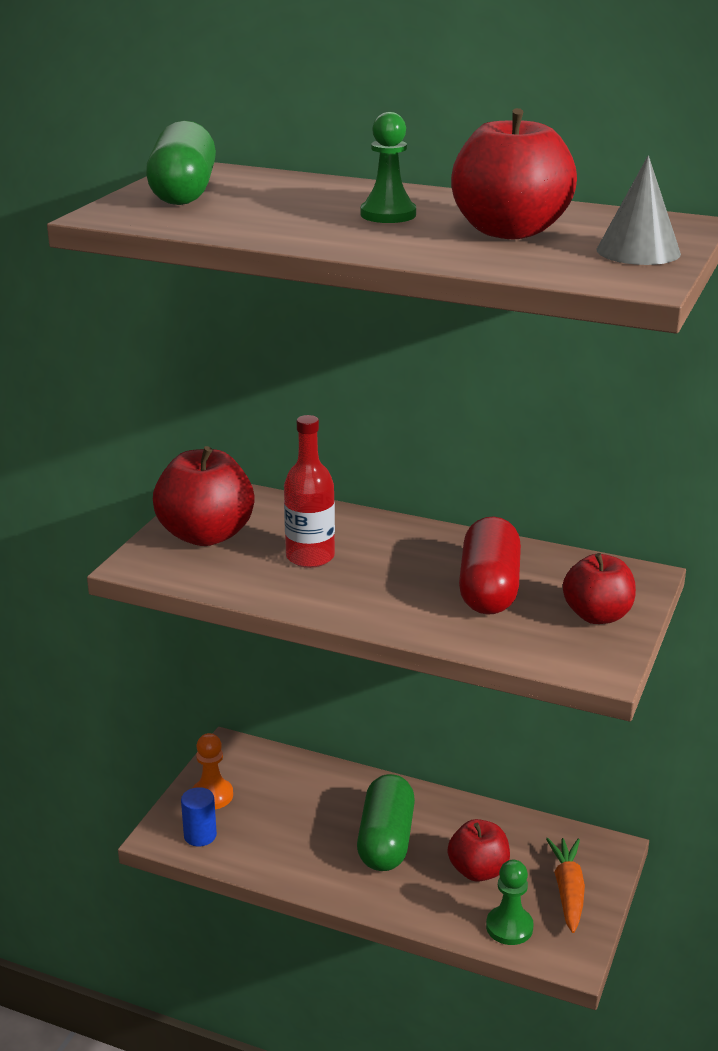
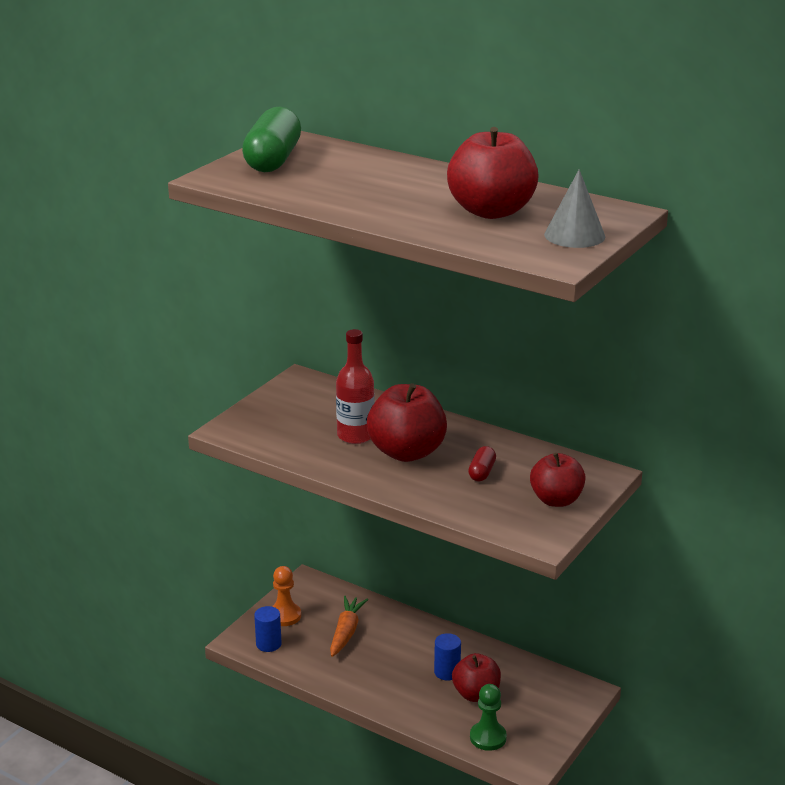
camera: 10 degrees right, 0 degrees up
red apple [153,446,255,546] -> red apple moved to [367,383,447,462]
green capsule [357,774,415,871] -> none
green pawn [361,112,416,223] -> none
red capsule [459,517,521,615] -> red capsule [468,446,496,481], size x0.47
orange carrot [546,838,585,933] -> orange carrot moved to [330,596,368,657]
none -> blue cylinder [434,633,461,681]

